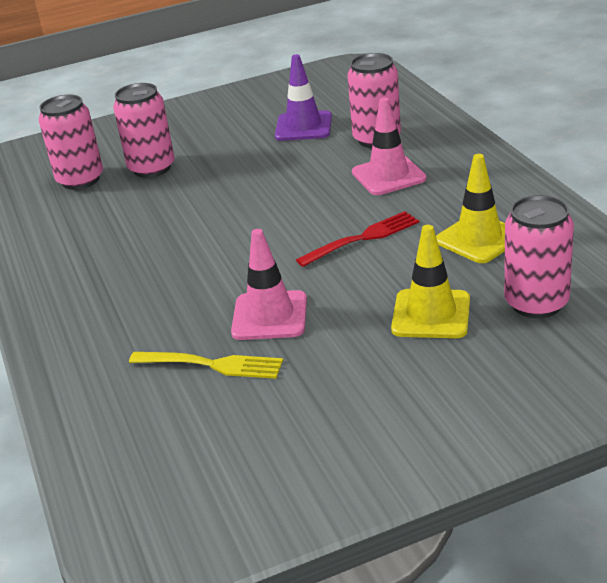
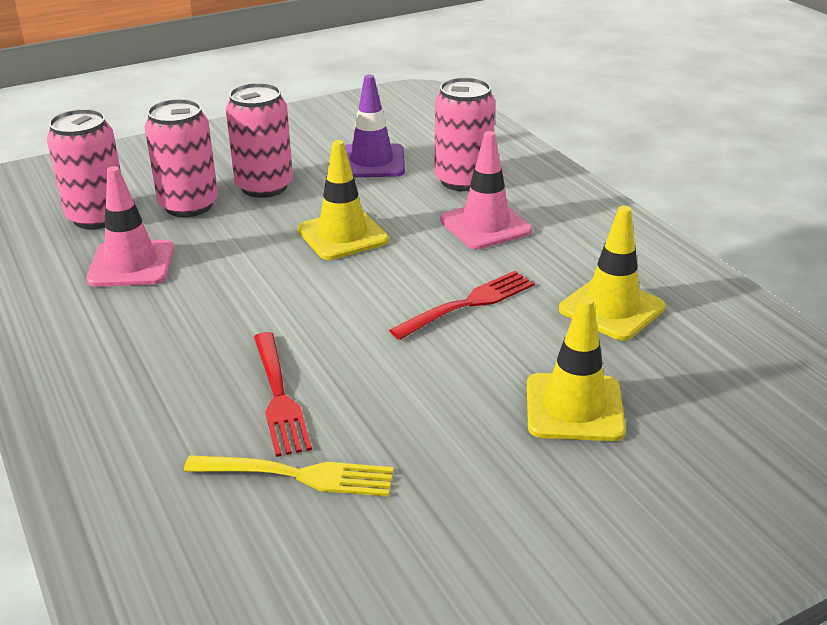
camera: 10 degrees left, 0 degrees up
pink traffic cone [231,229,307,340] -> pink traffic cone moved to [86,166,174,287]
pink can [504,195,574,318] -> pink can moved to [226,83,293,198]
none -> red fork [254,332,312,457]
none -> yellow traffic cone [298,140,389,260]

